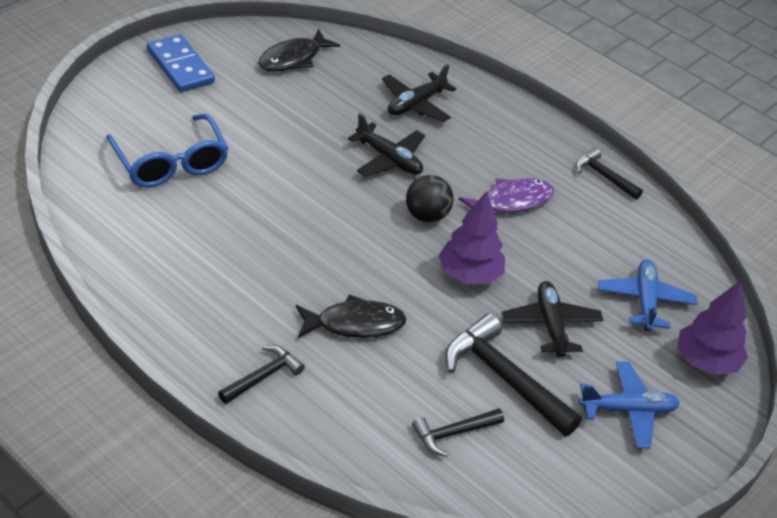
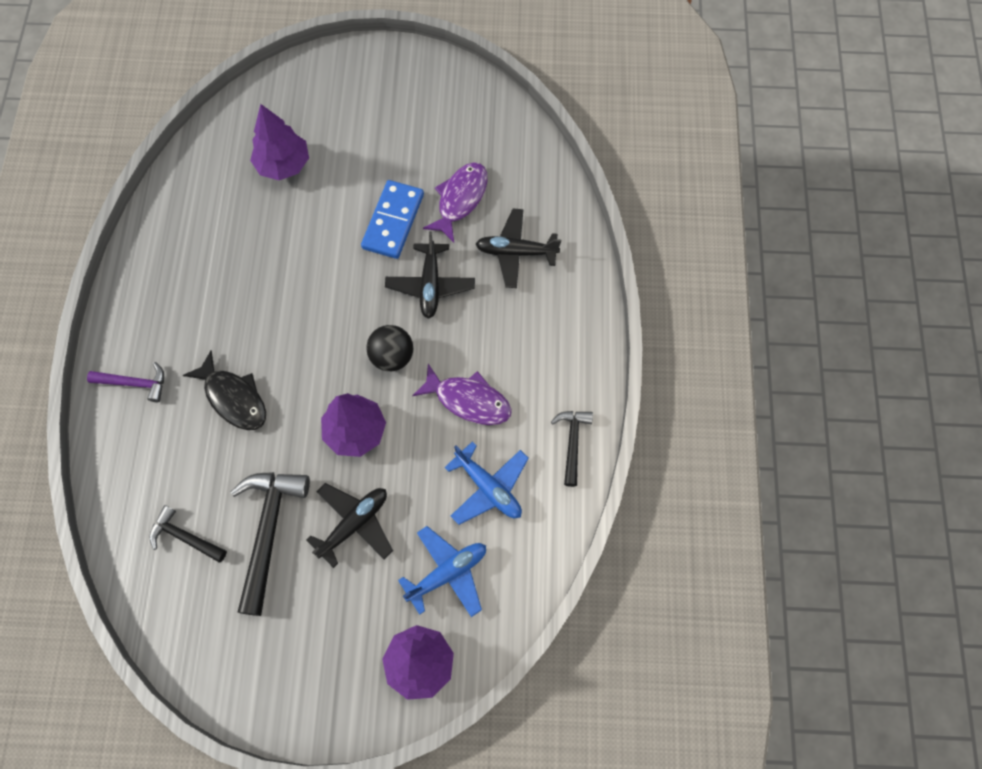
camera: 55 degrees right, 25 degrees up
blue glasses [106,114,229,187] -> purple tree [250,104,309,180]
blue domino [147,34,215,92] -> blue domino moved to [361,180,424,259]
black hammer [218,345,305,404] -> purple hammer [87,362,164,402]
black fish [258,29,340,72] -> none
blue plane [579,361,680,448] -> blue plane moved to [444,441,529,525]
none -> purple fish [423,162,488,242]

